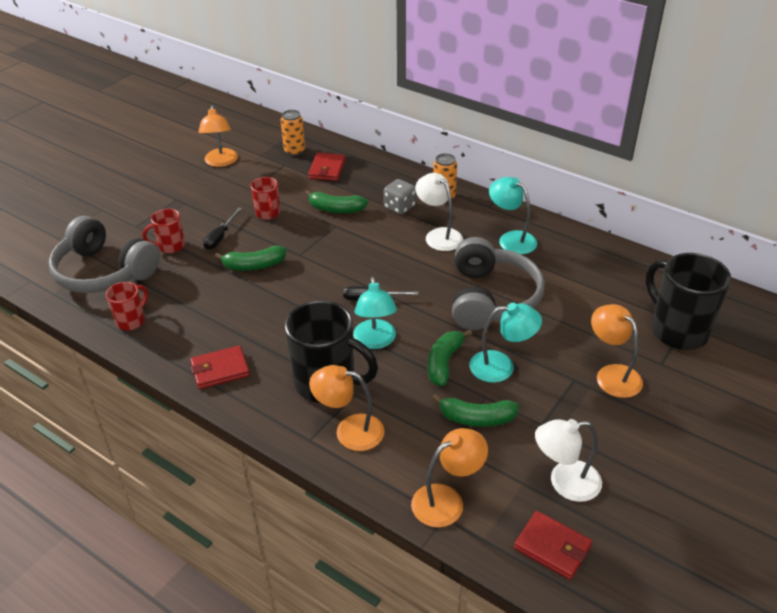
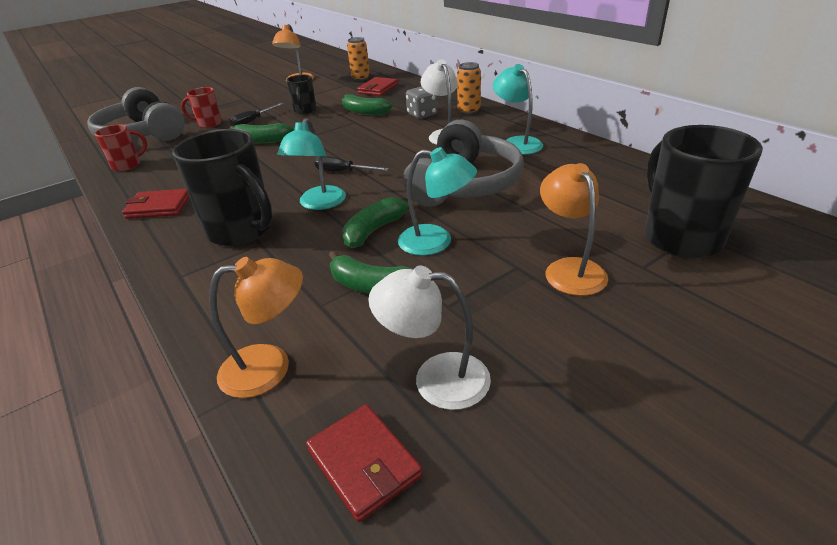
camera: 20 degrees right, 5 degrees down
red mug [251,177,280,220] -> black mug [286,75,316,114]
orange lamp [309,365,384,451] -> none

